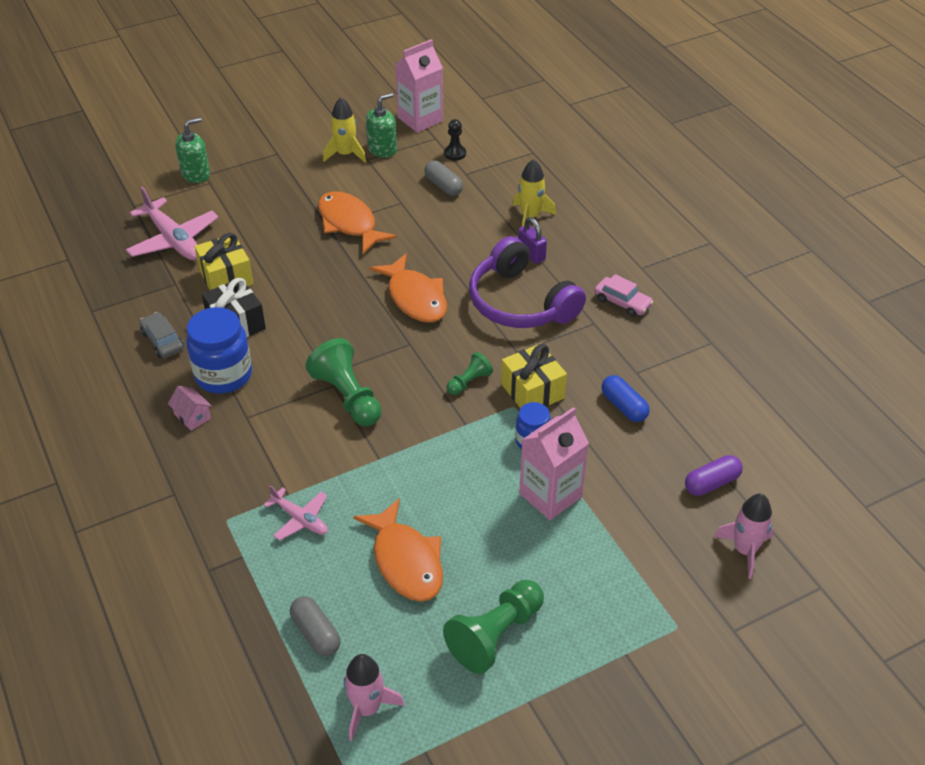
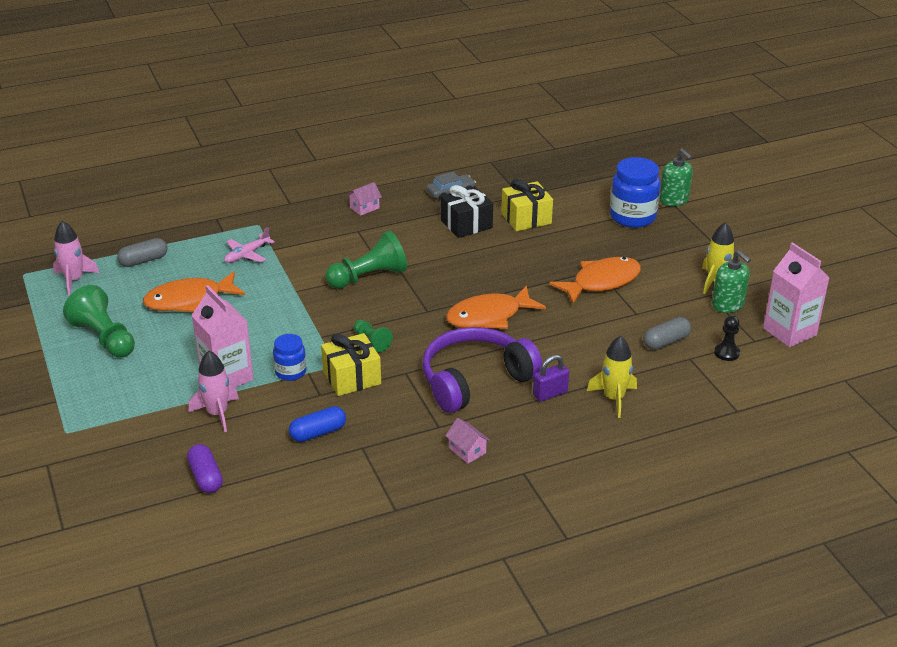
camera: 95 degrees right, 10 degrees down
pink plane [126,187,219,260] -> none
blue jar [186,307,252,394] -> blue jar moved to [610,157,661,228]
pink car [594,274,653,317] -> pink house [445,418,490,463]
pink rocket [714,494,774,579] -> pink rocket moved to [189,351,239,432]

